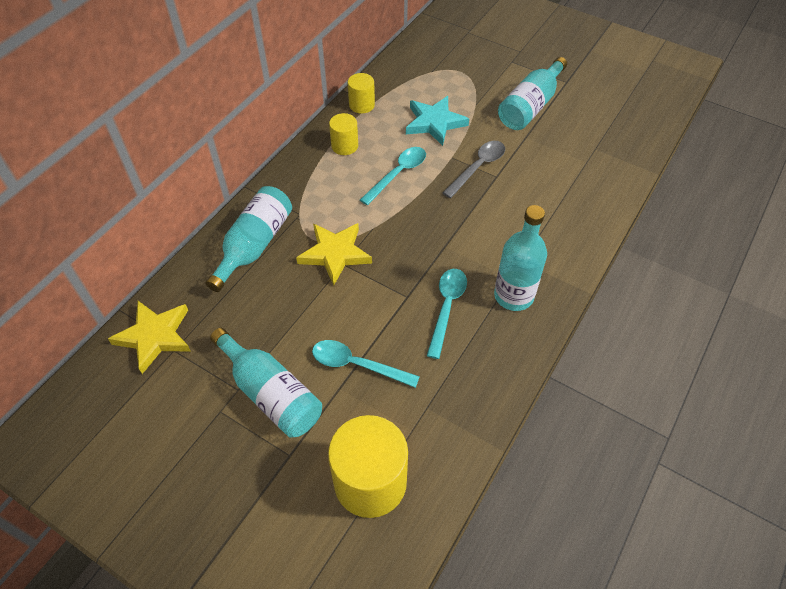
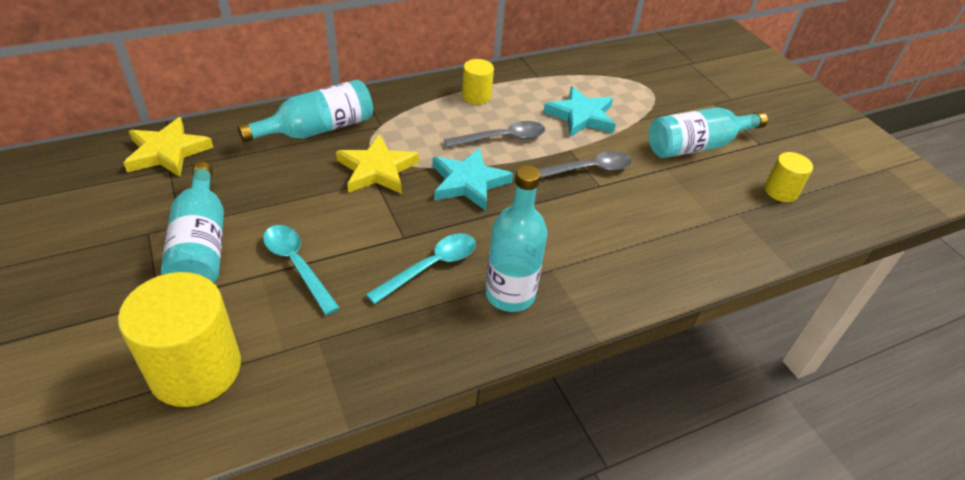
camera: 30 degrees right, 10 degrees down
yellow cylinder [348,73,375,114] -> yellow cylinder moved to [765,152,813,202]
turquoise spoon [360,147,426,205] -> grey spoon [444,121,545,147]
none -> turquoise star [433,148,513,211]

